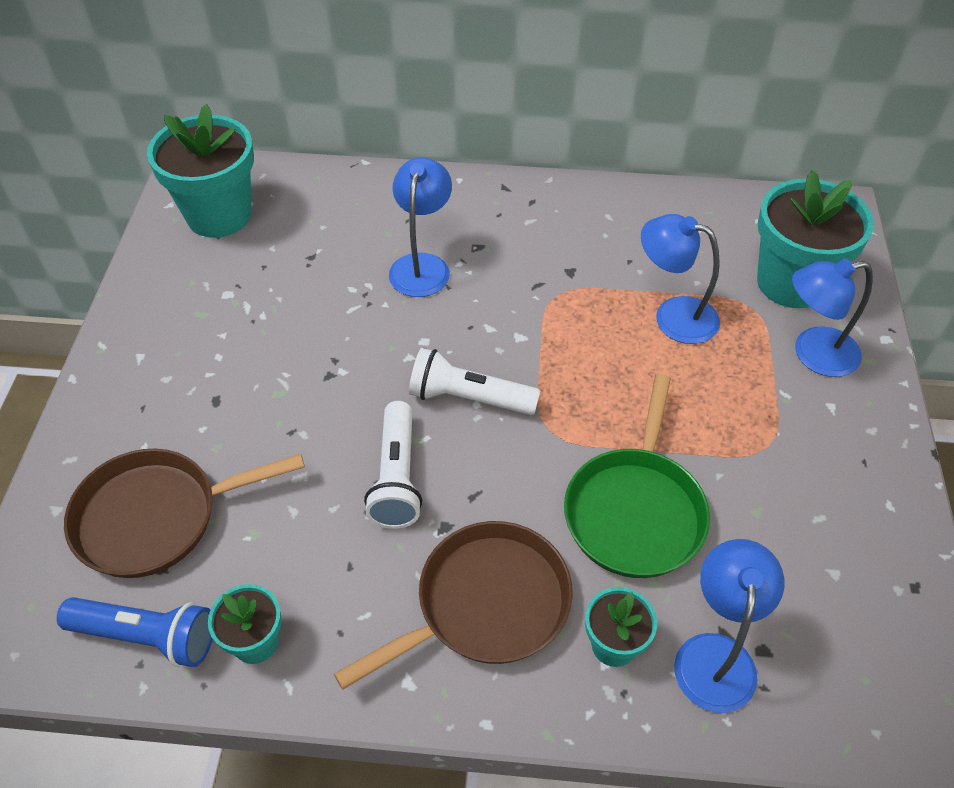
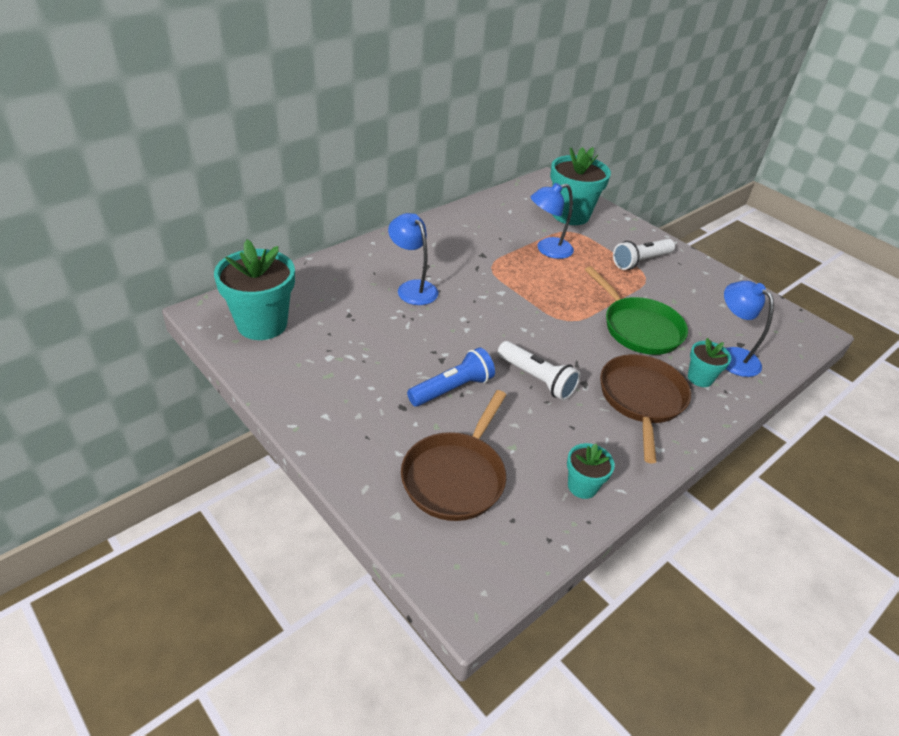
camera: 50 degrees left, 10 degrees down
blue flashlight [57,597,213,667] -> blue flashlight moved to [407,347,495,407]
white flashlight [409,348,540,415] -> white flashlight moved to [613,239,675,270]
blue lamp [792,259,873,377] -> none

